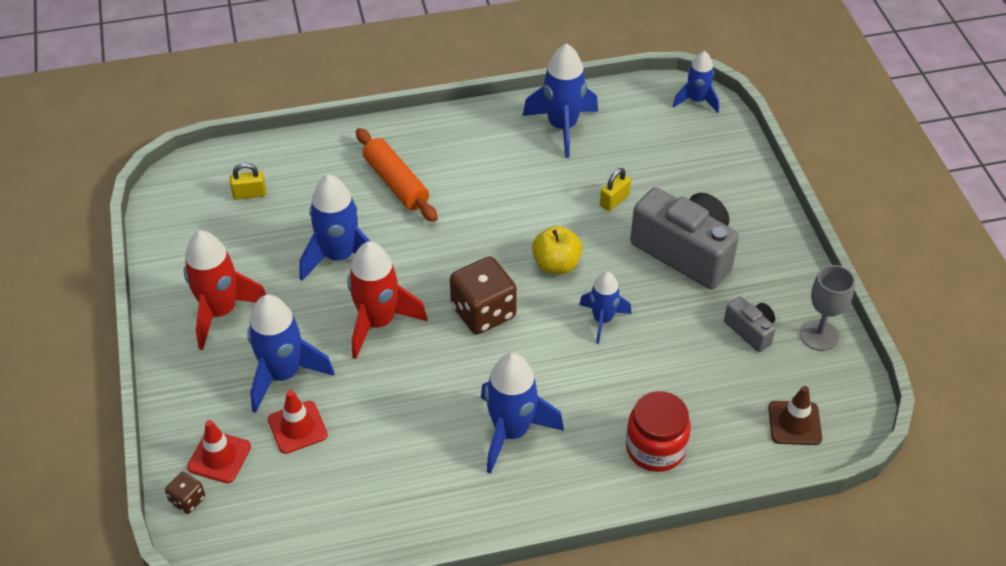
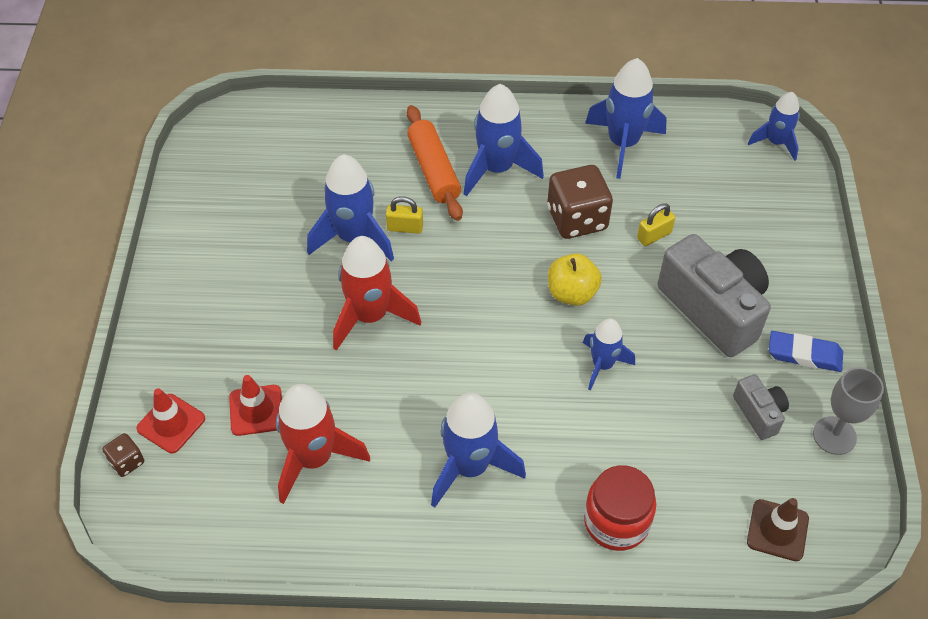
camera: 15 degrees right, 5 degrees up
red rocket [184,231,266,350] -> red rocket moved to [276,384,370,504]
yellow padlock [230,163,266,200] -> yellow padlock moved to [386,196,423,234]
blue rocket [247,294,334,413] -> blue rocket moved to [464,84,544,196]
brown dice [450,256,517,334] -> brown dice moved to [547,165,613,239]
none -> blue eraser [769,331,843,372]

